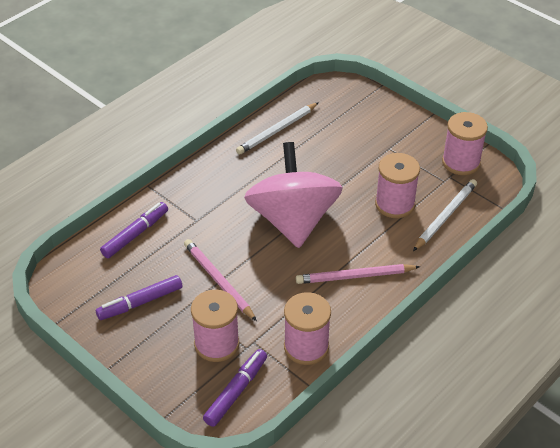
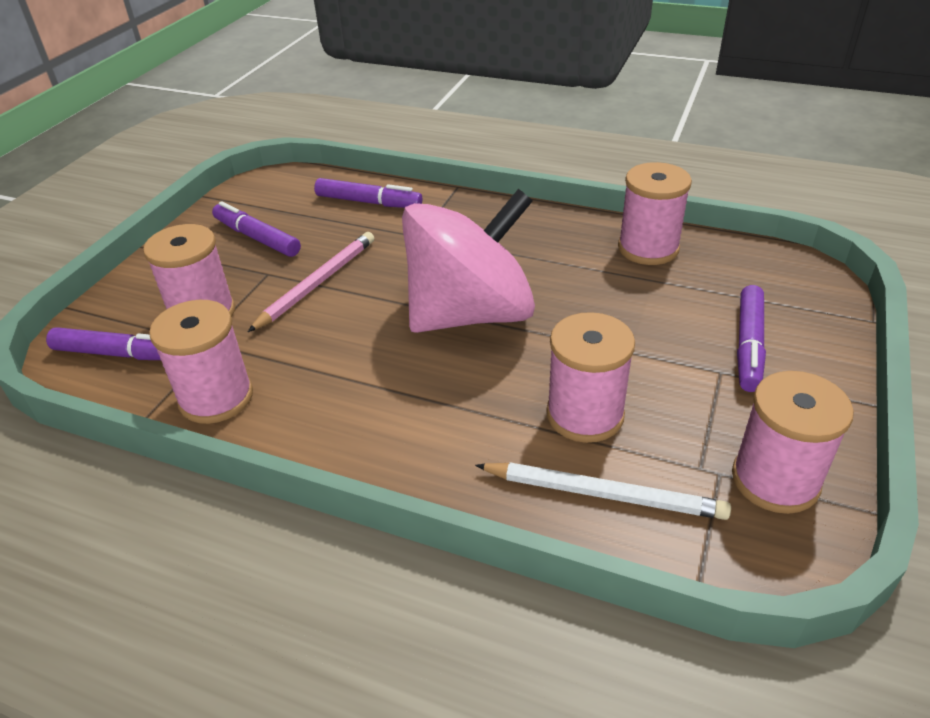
camera: 70 degrees right, 5 degrees down
white pencil [236,102,319,155] -> pink spool [618,162,692,265]
pink pencil [296,264,420,284] -> none
none -> purple marker [737,285,766,392]

